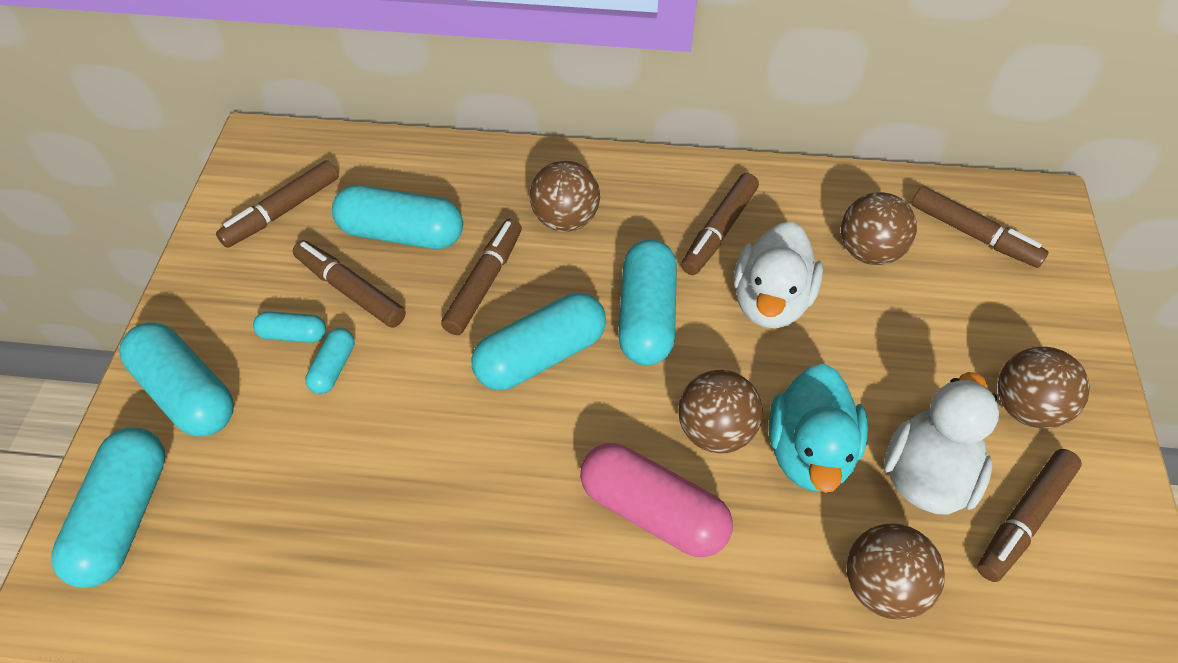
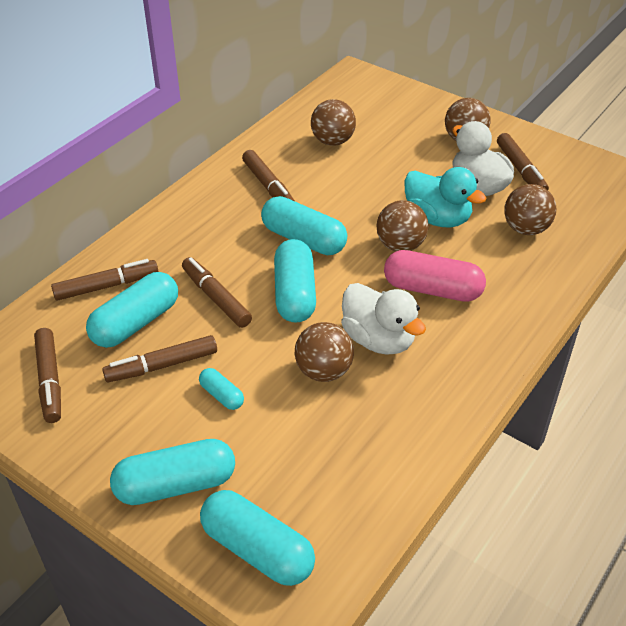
camera: 60 degrees left, 10 degrees down
turquoise capsule [253,311,326,343] -> none
brown ball [530,161,600,232] -> brown ball moved to [295,322,354,382]
pink capsule [580,443,733,557] -> pink capsule turned 45 degrees clockwise [384,250,486,302]
white duck [734,221,823,328] -> white duck moved to [341,283,426,355]
brown marker [911,186,1049,268] -> brown marker moved to [51,259,158,301]

